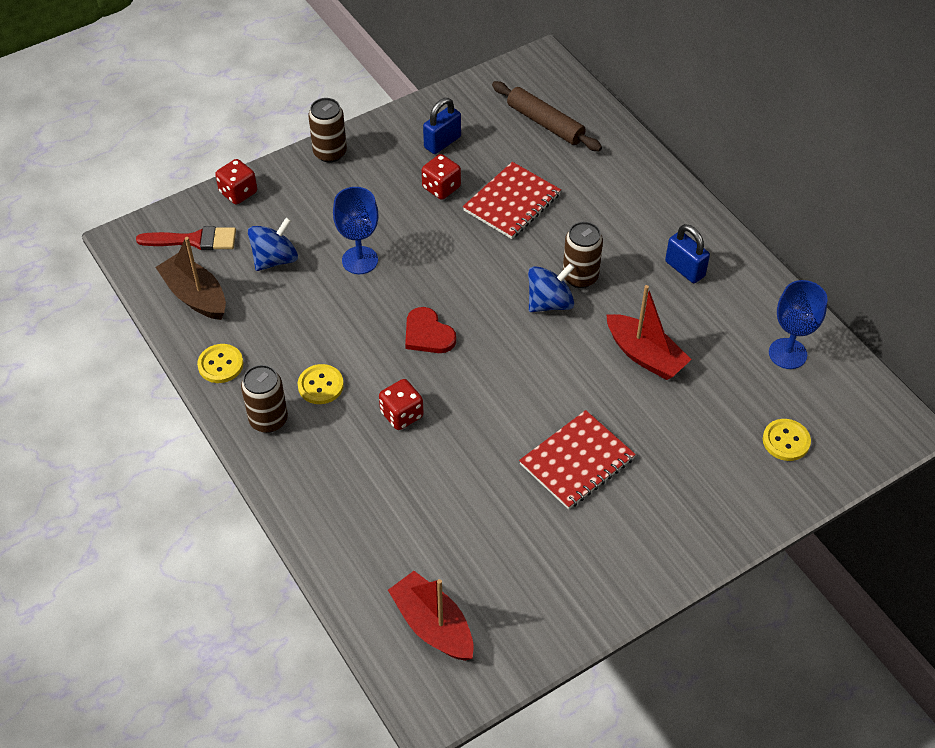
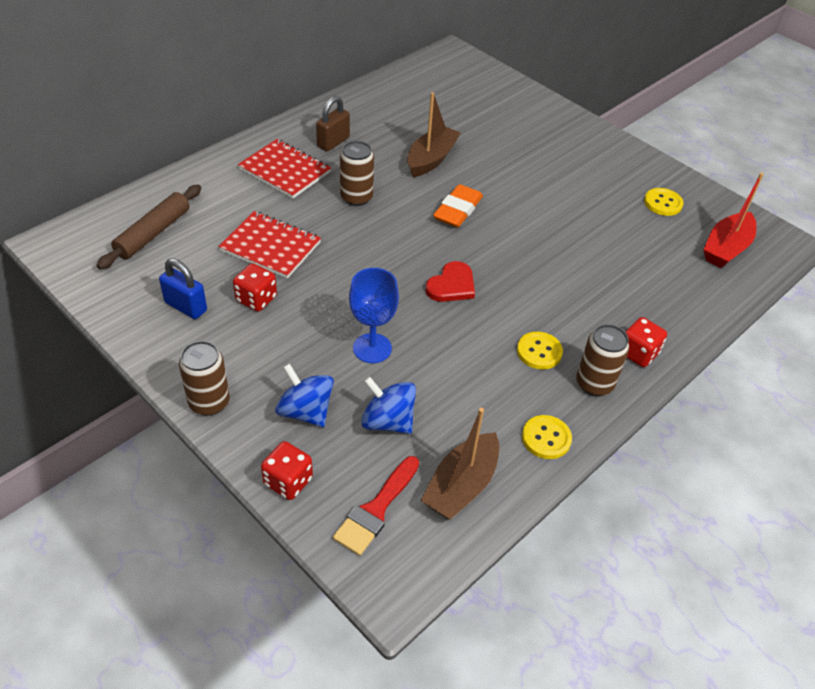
camera: 105 degrees left, 5 degrees down
red brush [136,226,236,250] -> red brush turned 135 degrees counterclockwise [333,456,419,556]
red dice [379,379,423,430] -> red dice moved to [625,317,667,367]
red notebook [519,410,636,509] -> red notebook moved to [238,139,331,198]
blue spinning top [528,263,575,312] -> blue spinning top moved to [275,364,334,427]
red boat [606,285,692,380] -> brown boat [407,92,461,177]
blue padlock [665,224,710,283] -> brown padlock [316,96,350,152]
yellow button [763,419,811,461] -> yellow button moved to [644,188,683,216]
blue goblet [769,280,828,369] -> none
none -> orange eraser [433,184,483,227]

